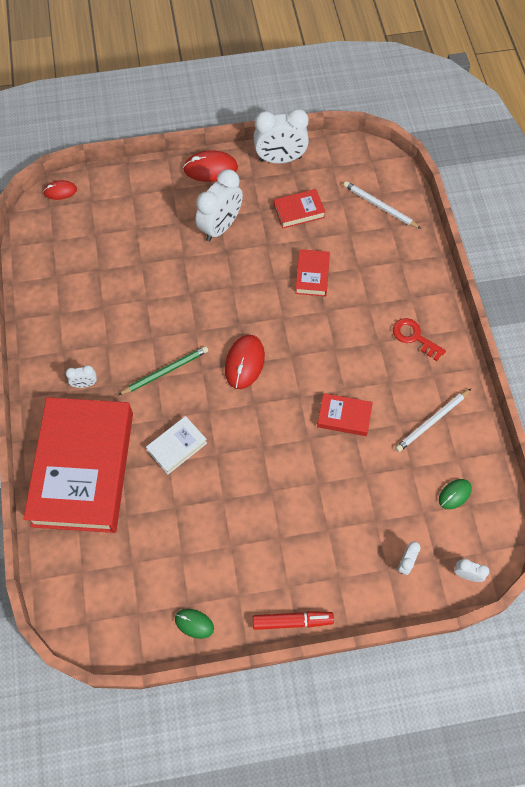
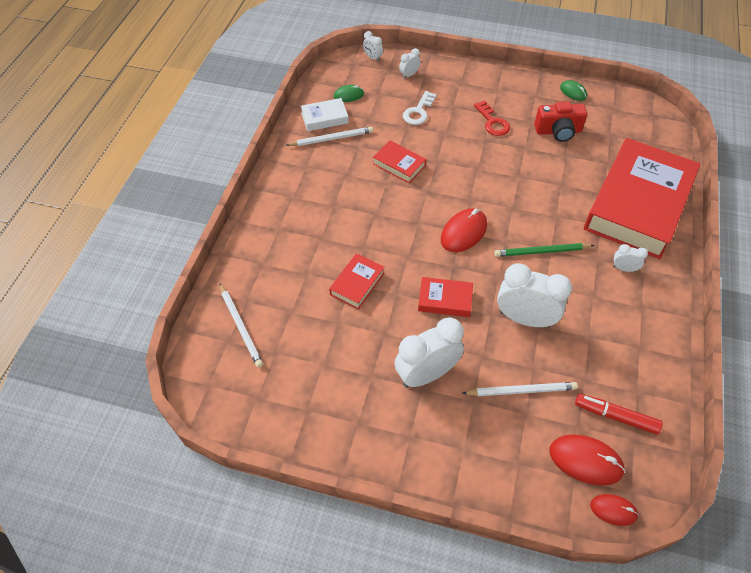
camera: 155 degrees left, 10 degrees down
white book [146,416,207,474] -> white book moved to [301,98,349,131]
red mouse [183,150,238,182] -> red mouse moved to [549,435,625,486]
red marker [253,611,334,630] -> red marker moved to [575,394,663,435]
white clock [254,109,309,163] -> white clock moved to [497,263,572,327]
red book [274,189,325,229] -> red book moved to [418,277,473,317]
red key [393,318,446,361] -> red key moved to [474,101,510,136]
none -> white key [403,91,437,125]
none -> white pencil [462,382,578,396]
none -> red camera [534,101,587,142]

